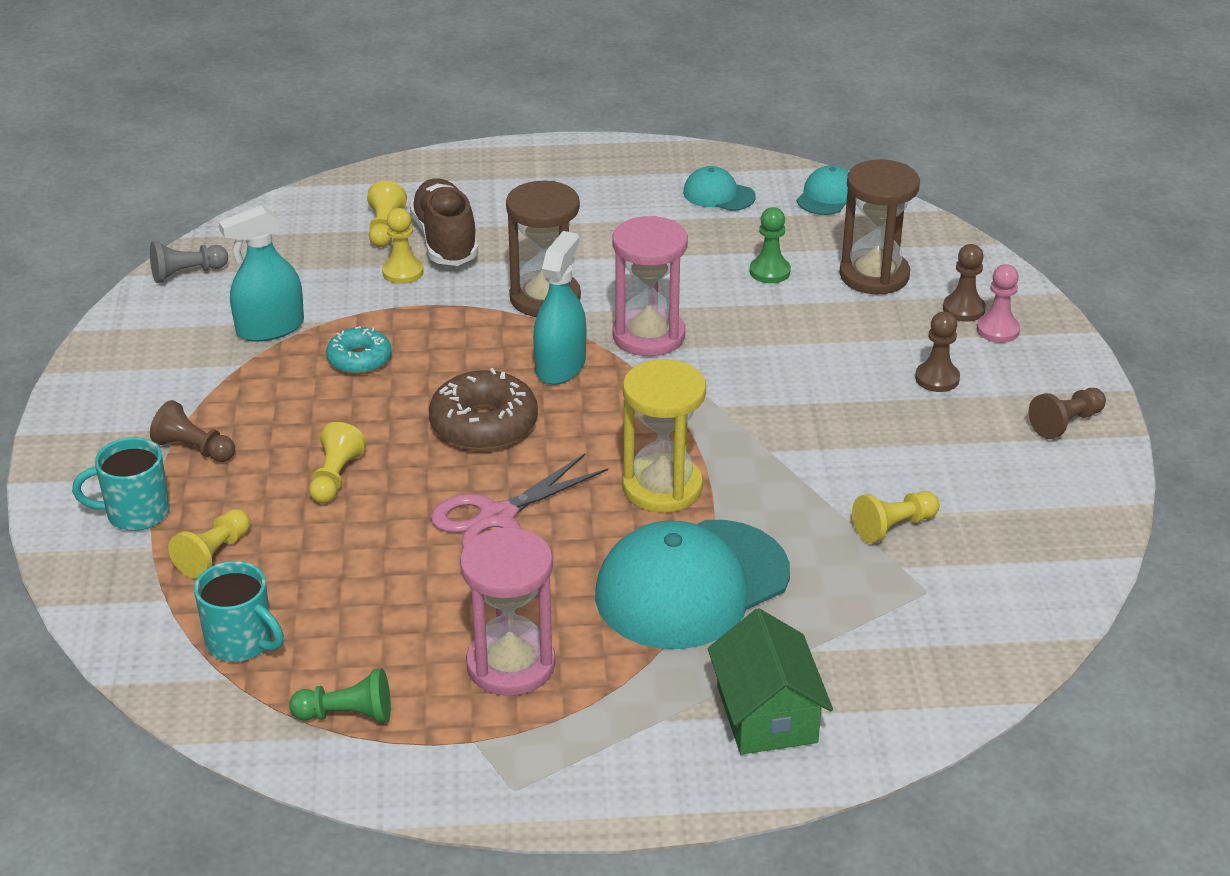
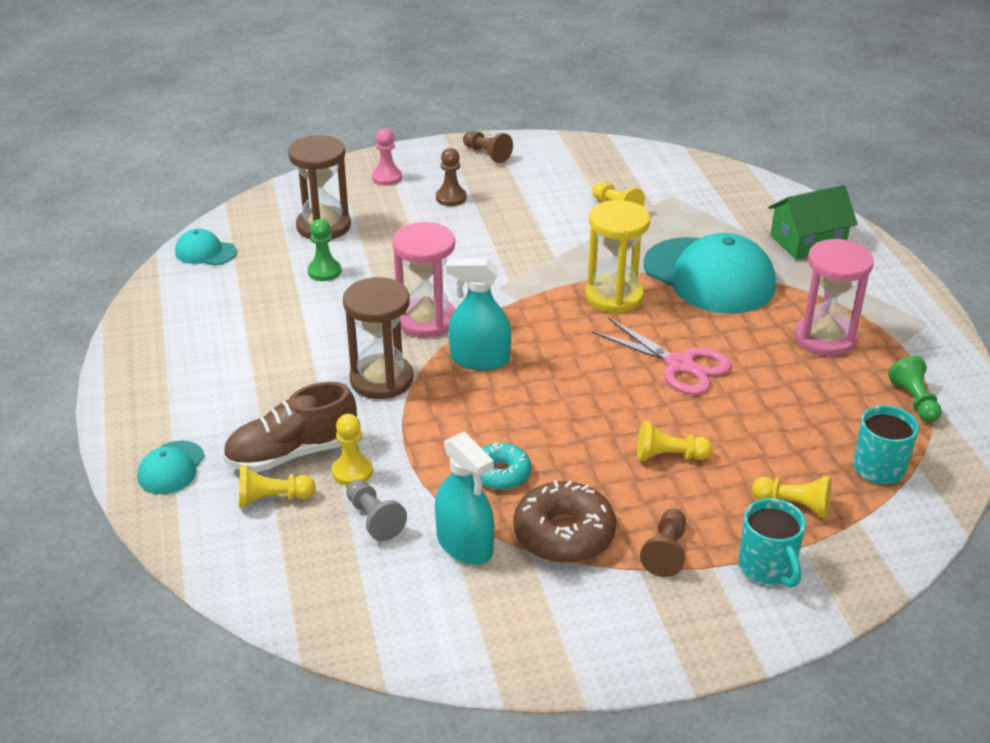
camera: 100 degrees left, 0 degrees up
grey pawn [150,241,228,283] -> grey pawn moved to [346,479,407,541]
brown donut [429,368,538,451] -> brown donut moved to [513,481,616,563]
turquoise cap [683,166,756,211] -> turquoise cap moved to [137,441,205,494]
brown pawn [943,244,986,322] -> none

